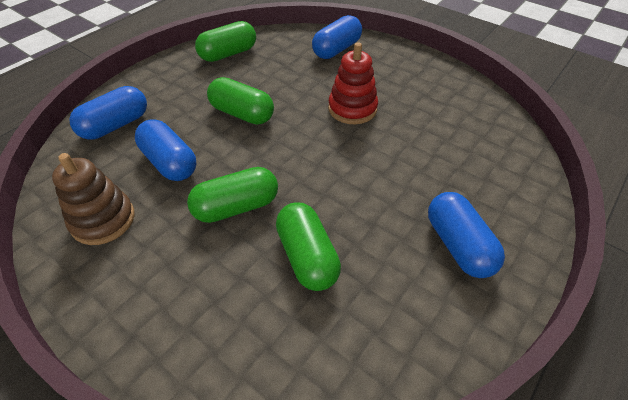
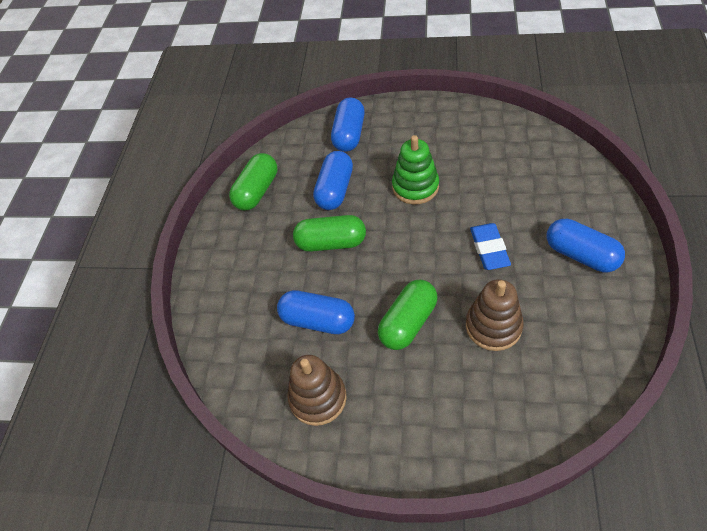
camera: 25 degrees left, 5 degrees up
blue capsule [69,86,147,140] -> blue capsule moved to [313,151,353,210]
green capsule [276,202,341,291] -> brown stacking toy [466,279,524,351]
red stacking toy [328,42,378,124] -> green stacking toy [392,135,439,204]
none -> blue eraser [470,223,511,270]

